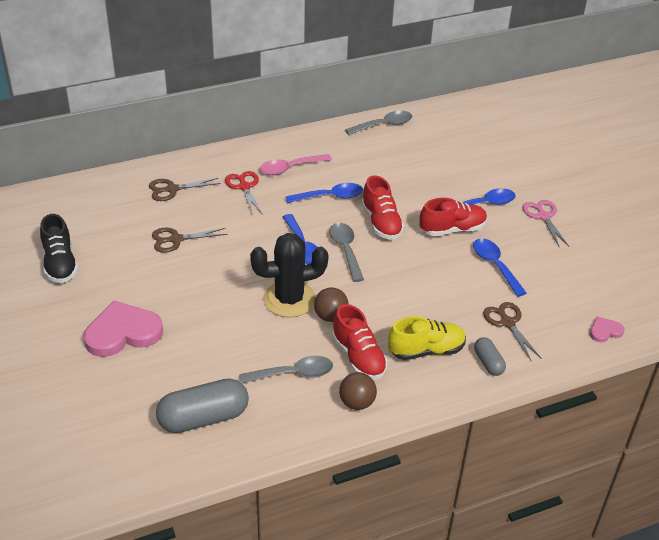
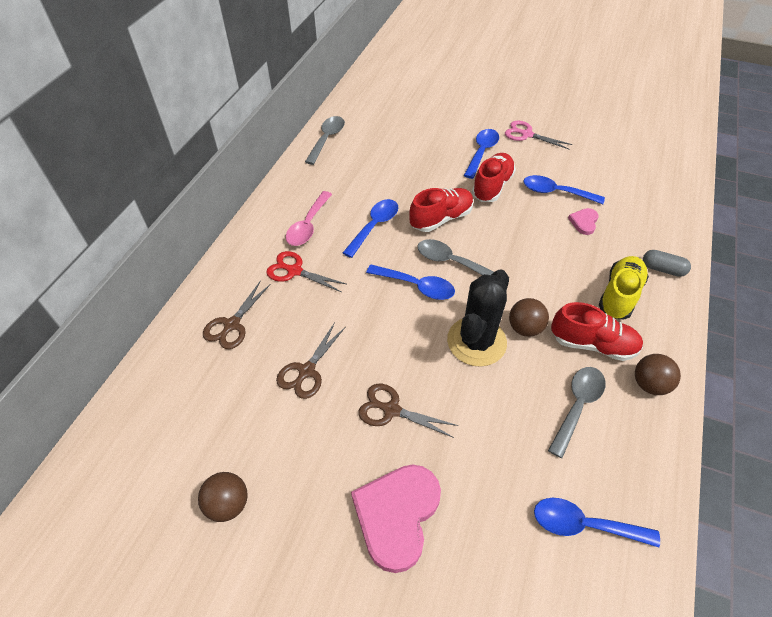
camera: 45 degrees left, 10 degrees up
black shoe [40,214,78,283] -> brown ball [198,472,248,522]
grey capsule [156,378,249,433] -> blue spoon [534,498,660,547]
red shoe [361,176,404,240] -> red shoe turned 60 degrees counterclockwise [409,188,474,232]
brown scissors [483,302,542,360] -> brown scissors moved to [359,384,458,438]
pink heart [590,316,624,342] -> pink heart moved to [568,208,599,235]

